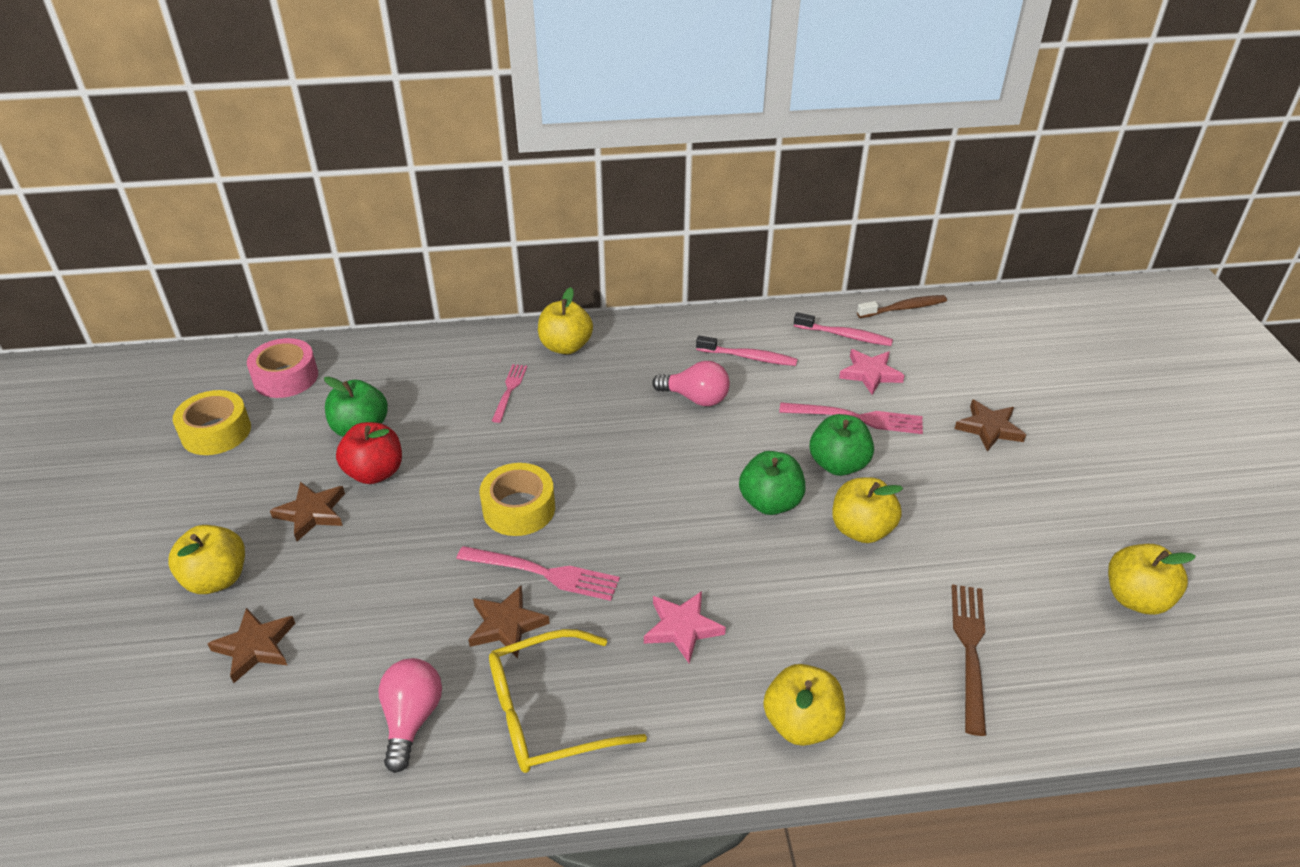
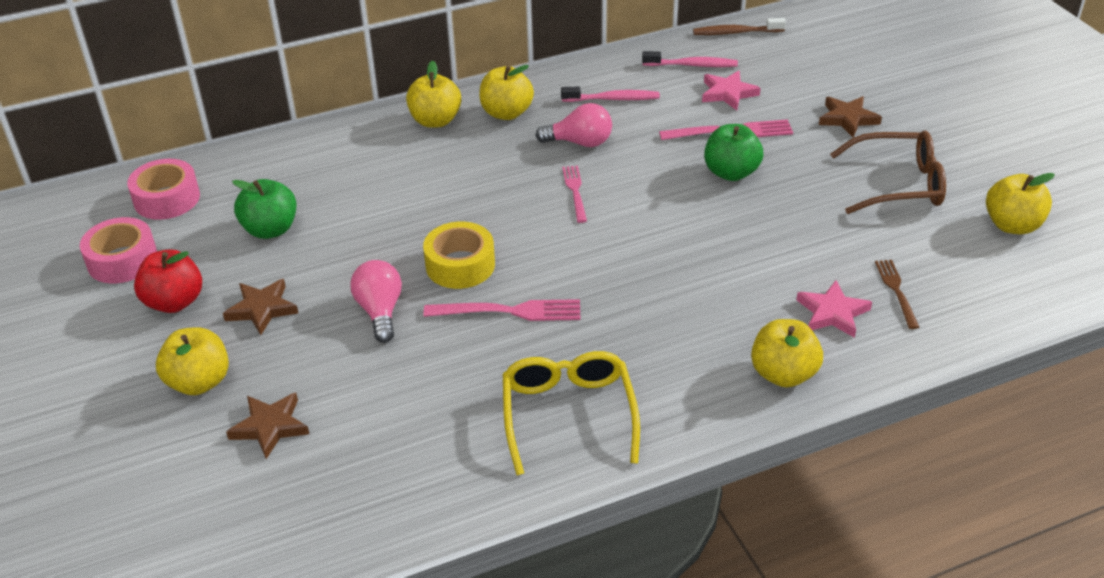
camera: 15 degrees left, 0 degrees up
yellow tape [173,390,251,455] -> pink tape [80,217,157,283]
red apple [336,422,402,484] -> red apple moved to [134,249,202,313]
pink light bulb [379,658,442,773] -> pink light bulb moved to [350,260,402,343]
brown star [468,586,550,658] -> none
yellow glasses [489,629,647,773] -> yellow glasses turned 120 degrees clockwise [503,351,640,475]
pink fork [492,364,527,423] -> pink fork moved to [562,166,587,223]
pink star [644,591,726,663] -> pink star moved to [796,280,872,338]
green apple [739,451,805,515] -> none
yellow apple [832,477,903,543] -> yellow apple moved to [479,65,534,120]
brown toothbrush [857,295,947,318] -> brown toothbrush turned 150 degrees counterclockwise [693,18,786,35]
brown fork [952,585,986,736] -> brown fork [875,260,919,329], size x0.65
none -> brown glasses [830,131,946,214]

